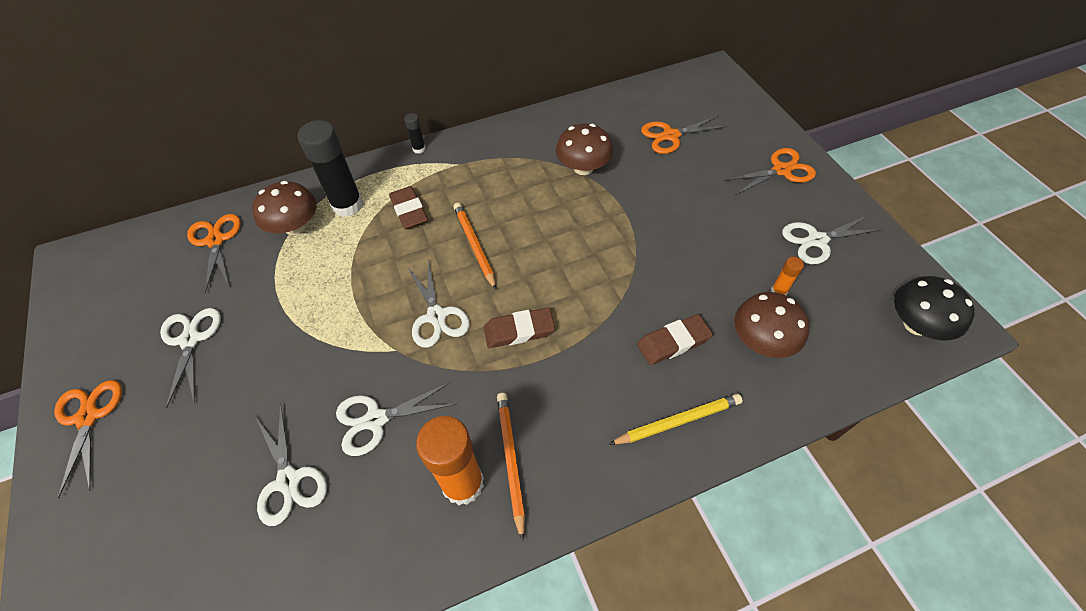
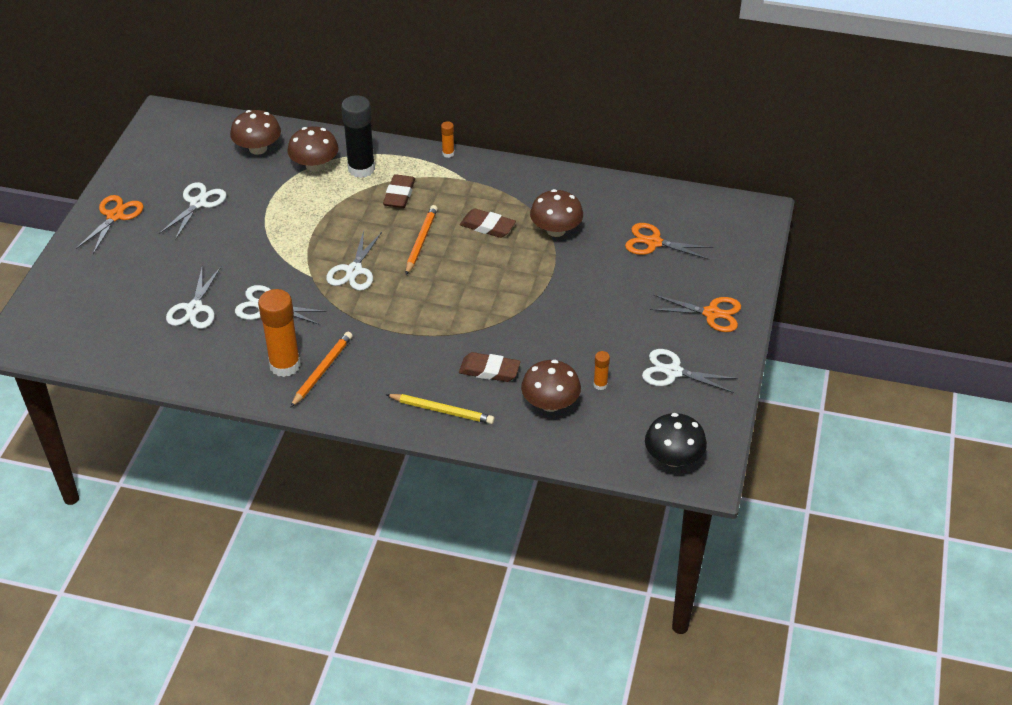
camera: 35 degrees right, 10 degrees down
orange scissors [187,214,241,293] -> brown mushroom [230,110,281,155]
black glue stick [404,113,426,154] -> orange glue stick [441,121,454,158]
brown eraser [484,307,555,348] -> brown eraser moved to [460,208,516,238]

